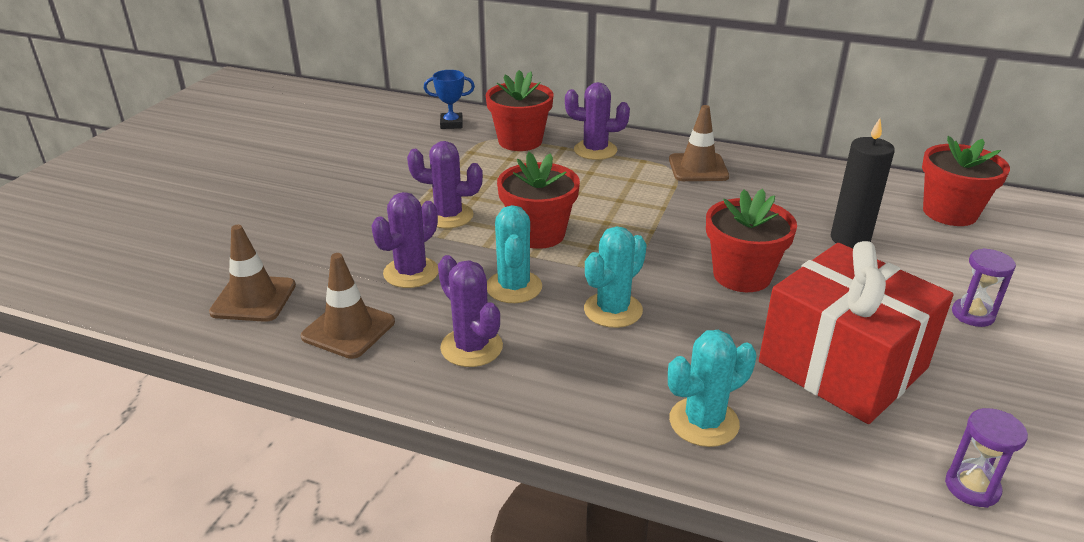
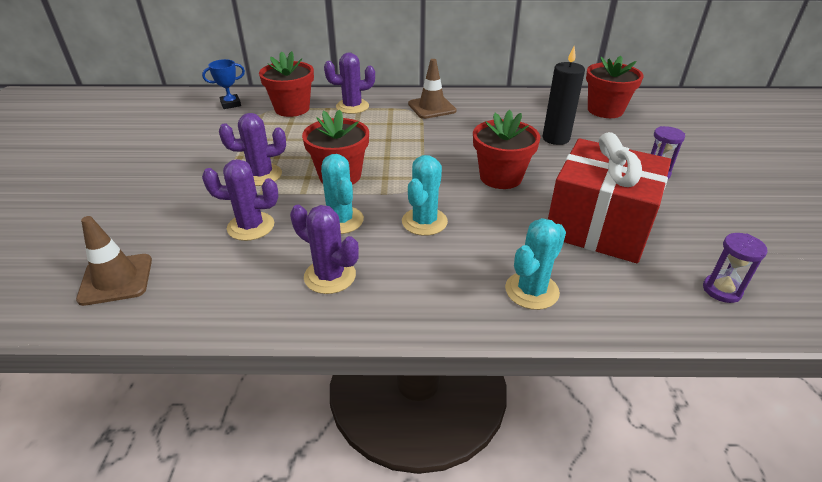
camera: 20 degrees left, 5 degrees up
brown traffic cone [301,253,395,359] -> none
purple cactus [371,192,438,288] -> purple cactus turned 75 degrees clockwise [202,159,279,241]

